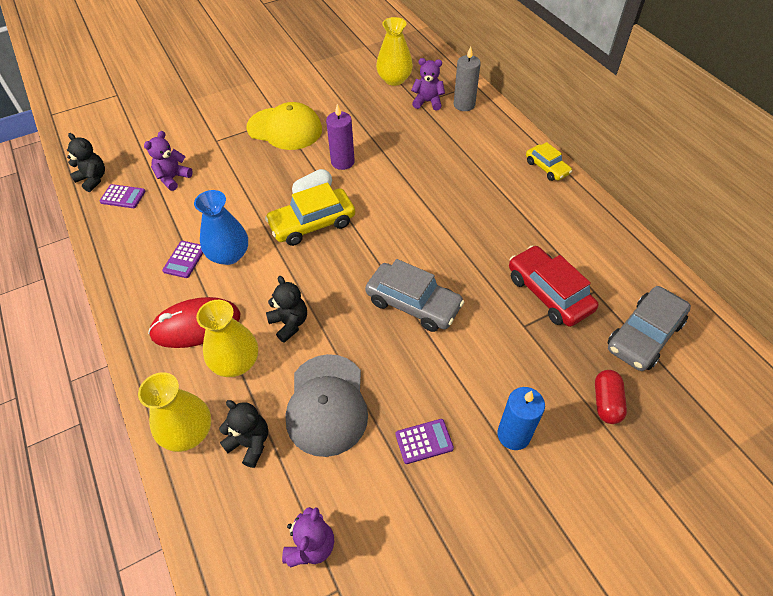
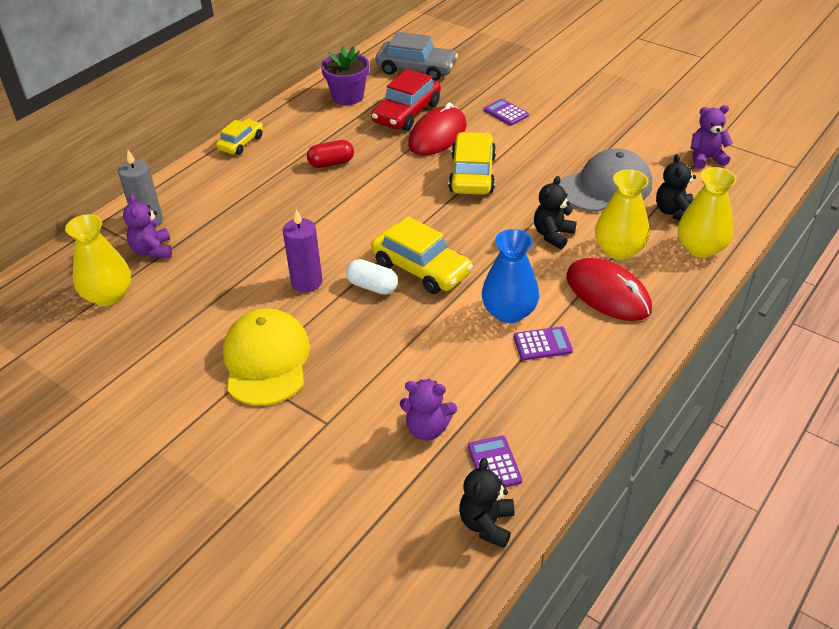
camera: 115 degrees left, 10 degrees down
grey car [365,259,464,332] -> yellow car [449,132,496,195]
purple calculator [395,419,454,464] -> purple calculator moved to [484,99,529,126]
blue candle [497,387,545,450] -> none
red capsule [595,370,627,424] -> red capsule moved to [307,140,354,168]
none -> purple flower pot [321,46,369,105]
none -> red mouse [408,102,467,155]

